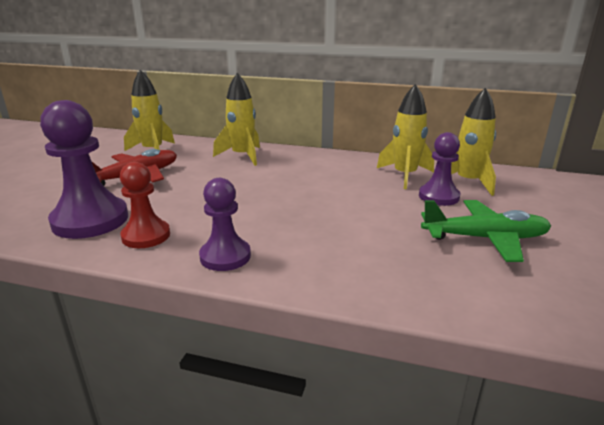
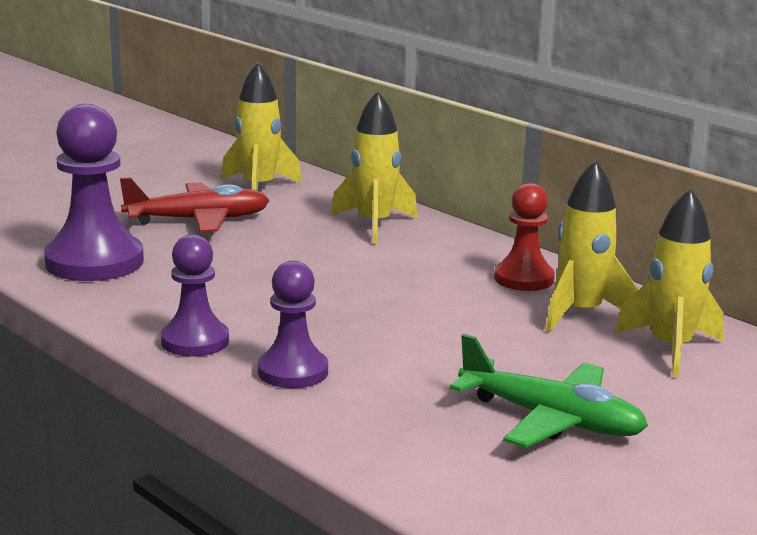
camera: 30 degrees right, 5 degrees down
red pawn [120,162,170,248] -> red pawn moved to [494,183,555,291]
purple pawn [419,132,460,206] -> purple pawn moved to [258,261,328,388]

